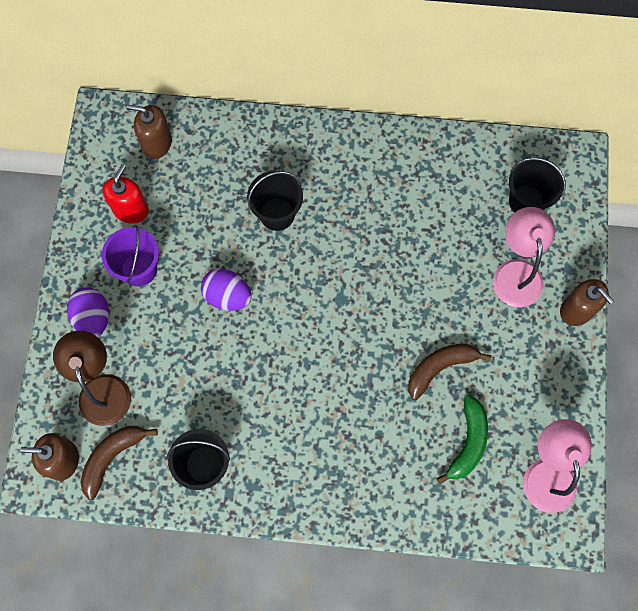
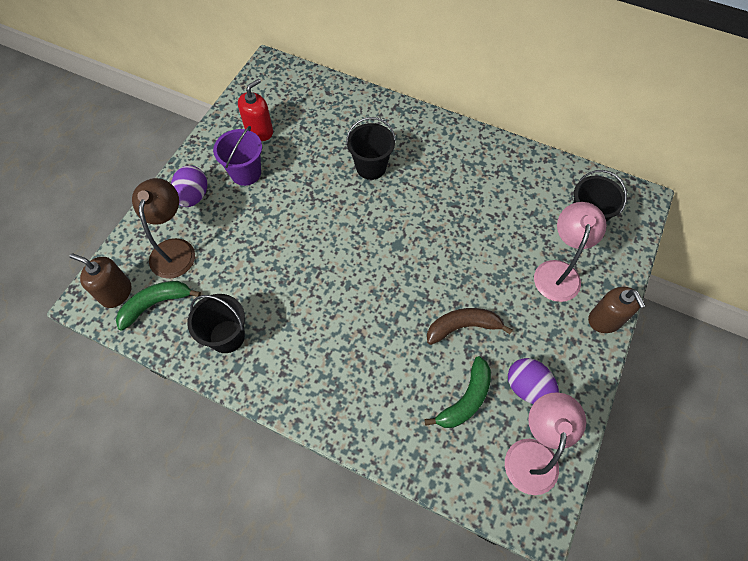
camera: 20 degrees right, 10 degrees down
brown banana [80,426,158,500] -> green banana [116,281,201,331]
brown soap dispenser [127,105,172,159] -> none
purple egg [201,268,251,311] -> purple egg moved to [508,358,559,404]

